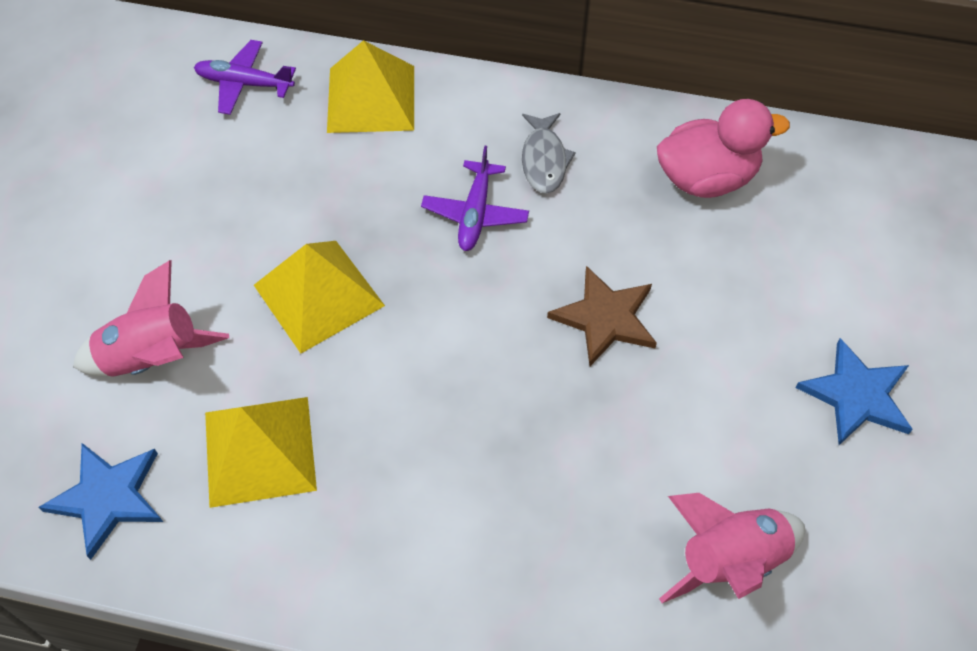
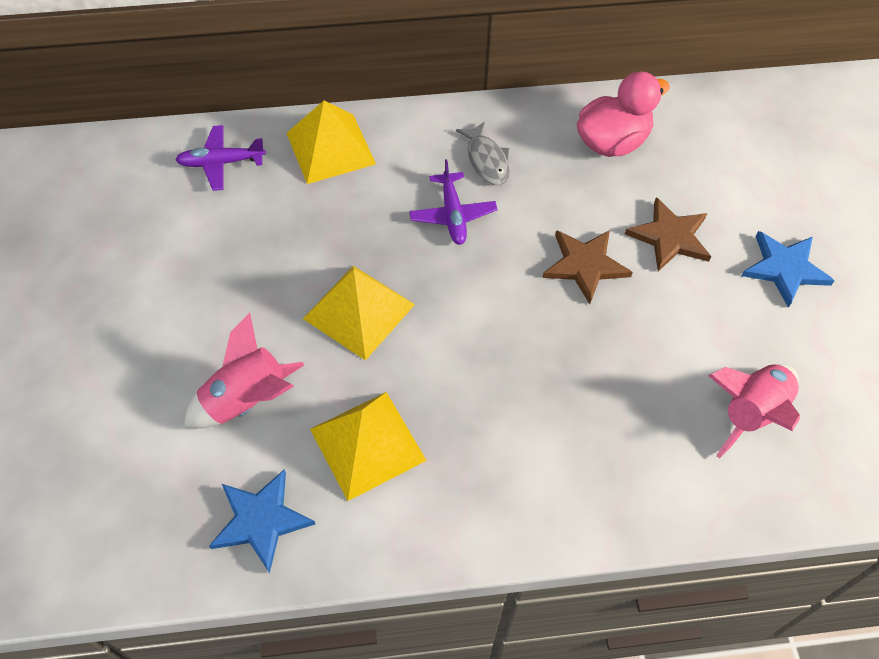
camera: 20 degrees left, 0 degrees up
none -> brown star [625,197,711,271]

